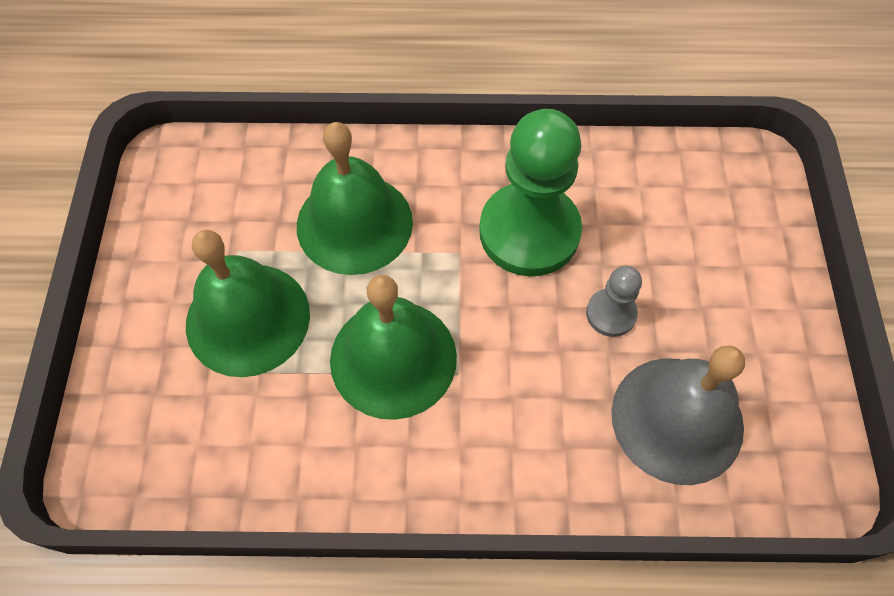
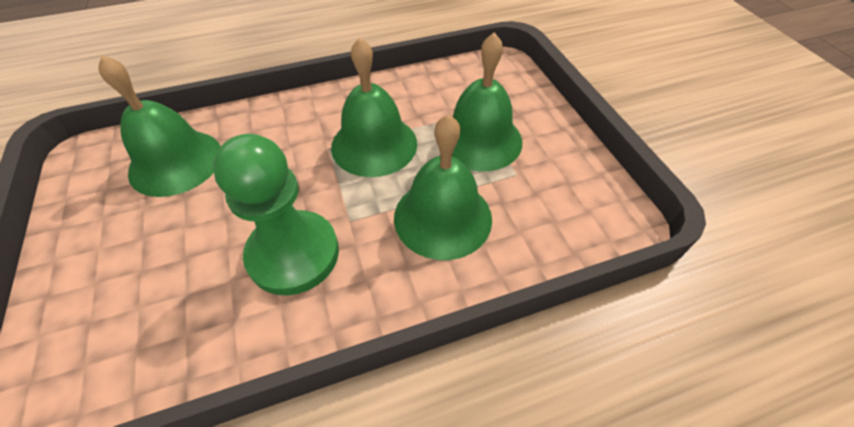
camera: 160 degrees right, 10 degrees down
grey pawn [586,266,642,337] -> none
grey bell [611,345,745,485] -> green bell [98,55,221,197]

